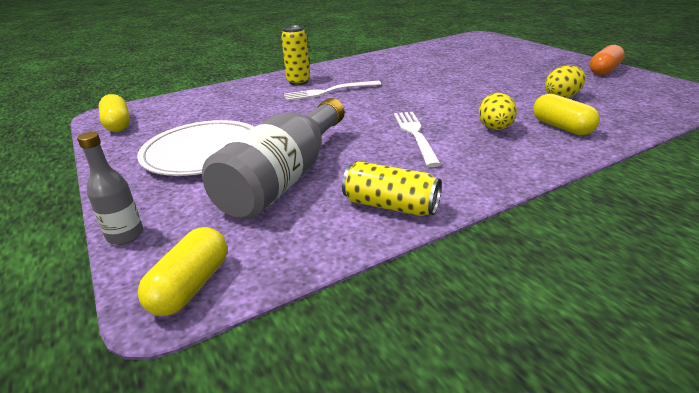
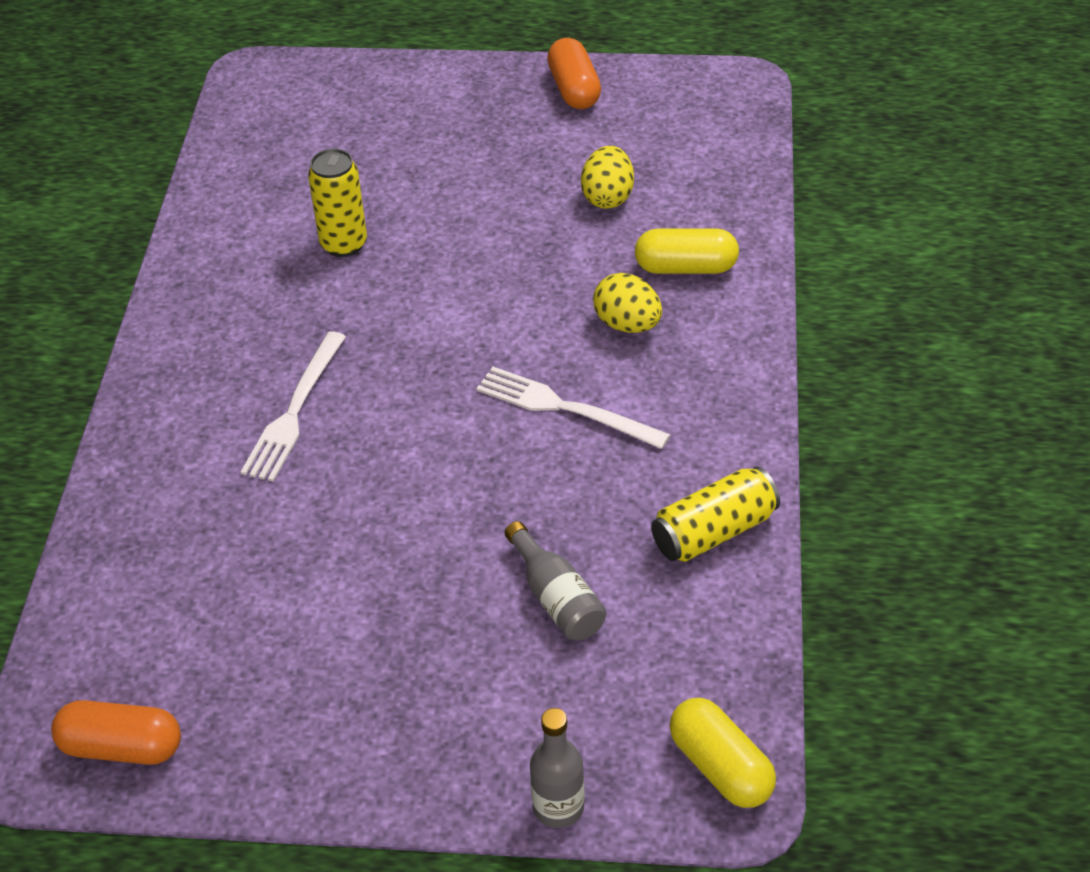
camera: 55 degrees left, 15 degrees up
yellow capsule [99,94,130,132] -> orange capsule [51,700,181,765]
white plate [137,120,254,176] -> none
grey bottle [202,98,345,219] -> grey bottle [505,521,606,640], size x0.48
yellow can [281,25,310,85] -> yellow can moved to [308,148,367,257]

